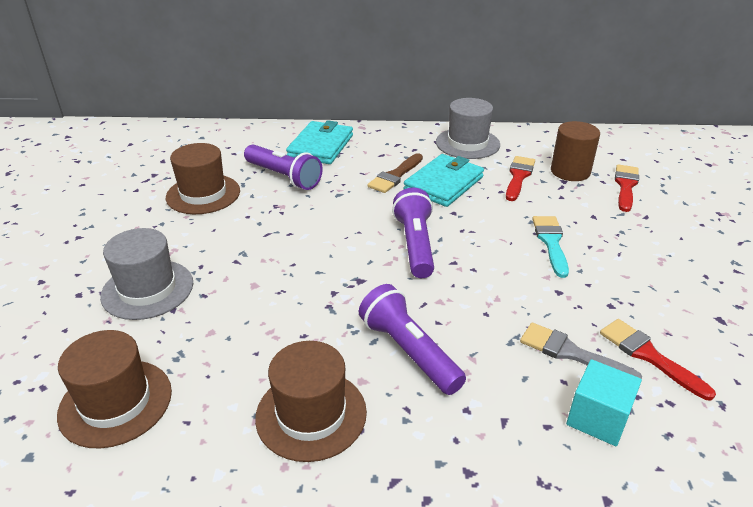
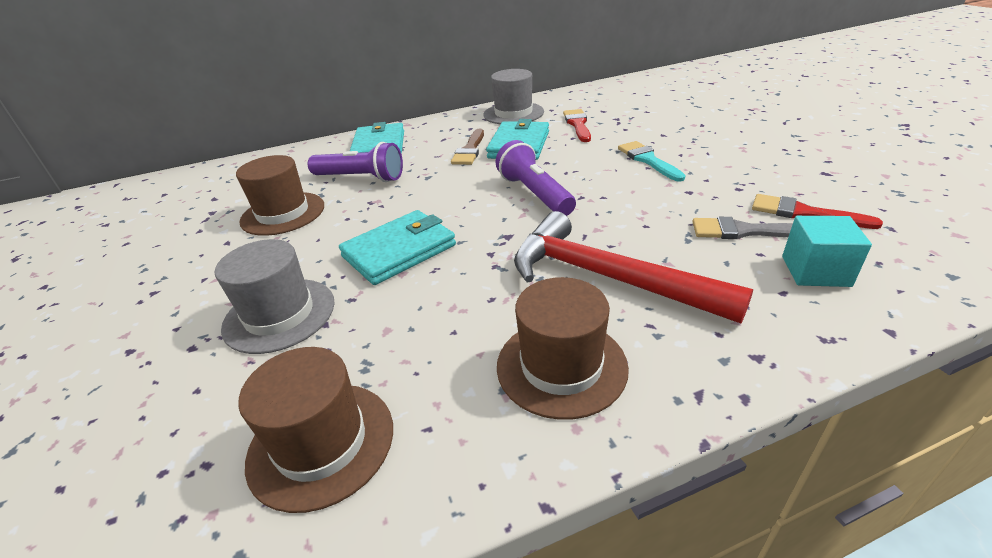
camera: 20 degrees left, 0 degrees up
purple flashlight [359,284,466,395] -> red hammer [514,211,753,323]
brown cylinder [551,121,600,181] -> none
red brush [615,164,639,212] -> none
none -> turquoise wallet [339,210,456,285]

